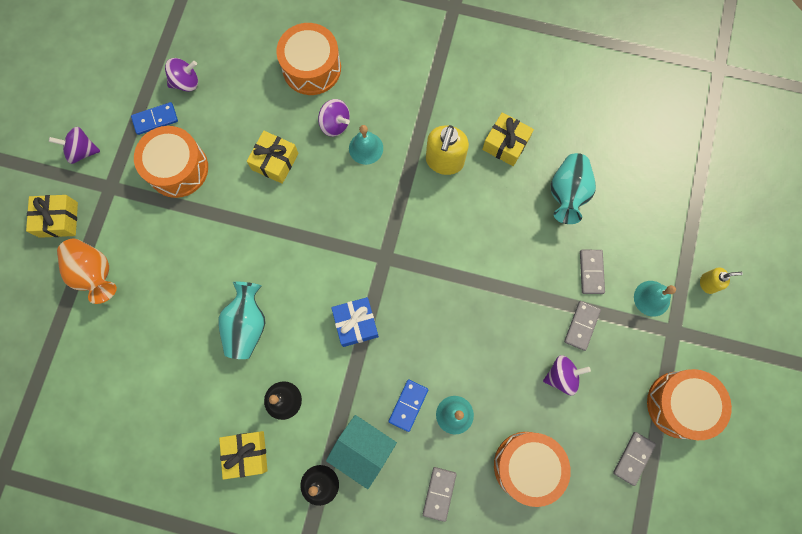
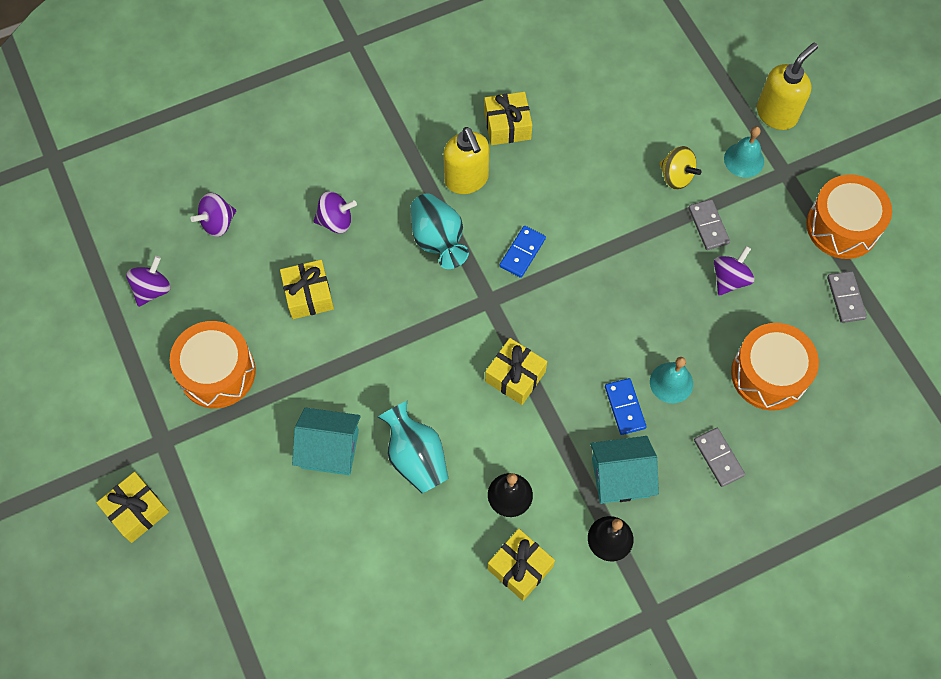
camera: 40 degrees left, 10 degrees down
purple spinning top [49,127,100,164] -> purple spinning top moved to [191,193,236,237]
orange vase [57,239,117,304] -> none
blue domino [131,102,178,135] -> blue domino moved to [500,226,546,278]
orange drum [276,23,341,95] -> none
blue gift [331,297,379,347] -> yellow gift [485,338,547,405]
turquoise bell [349,125,383,165] -> none
turquoise vase [550,153,596,224] -> turquoise vase moved to [411,193,469,269]
grey domino [580,250,605,294] -> yellow spinning top [659,146,701,190]
yellow soap dispenser [700,268,743,294] -> yellow soap dispenser [757,43,818,130], size x1.88
none -> turquoise house [292,408,361,475]

